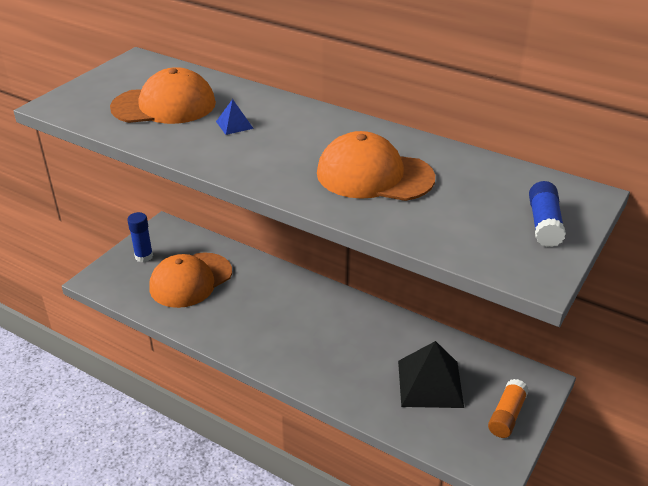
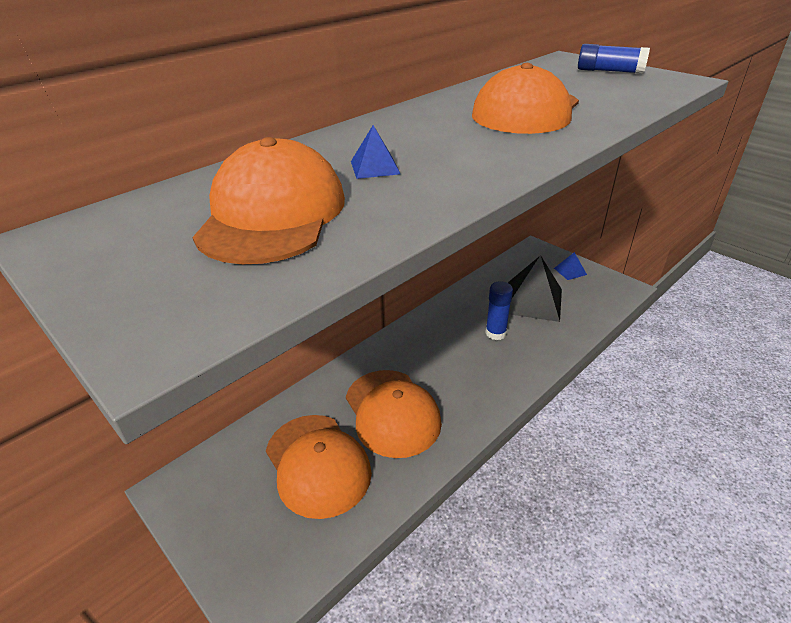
camera: 75 degrees left, 0 degrees up
blue glue stick [127,212,153,262] -> blue glue stick moved to [485,281,513,340]
orange glue stick [488,379,529,438] -> blue pyramid [554,252,587,280]
none -> orange cap [346,370,442,458]

